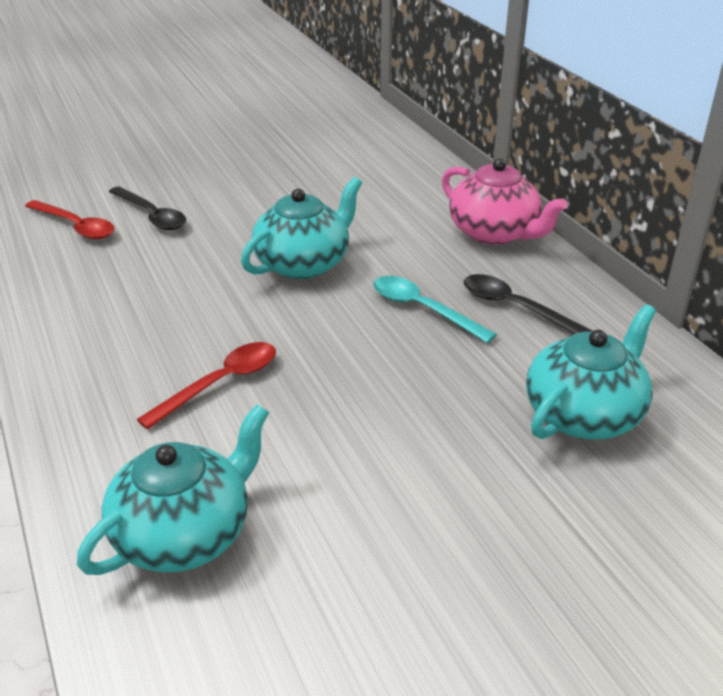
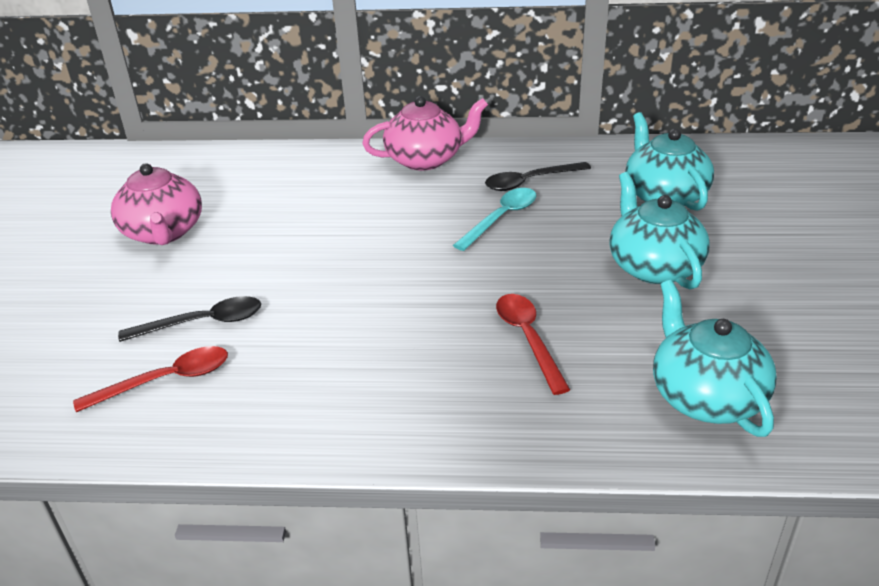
camera: 60 degrees left, 0 degrees up
turquoise teapot [241,177,362,279] -> turquoise teapot moved to [609,172,710,289]
turquoise spoon [373,276,497,343] -> turquoise spoon turned 150 degrees clockwise [453,188,536,251]
none -> pink teapot [111,163,202,245]

